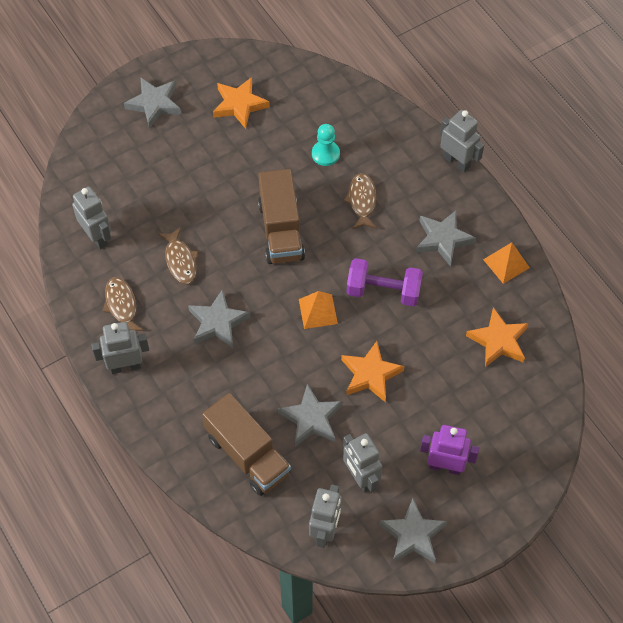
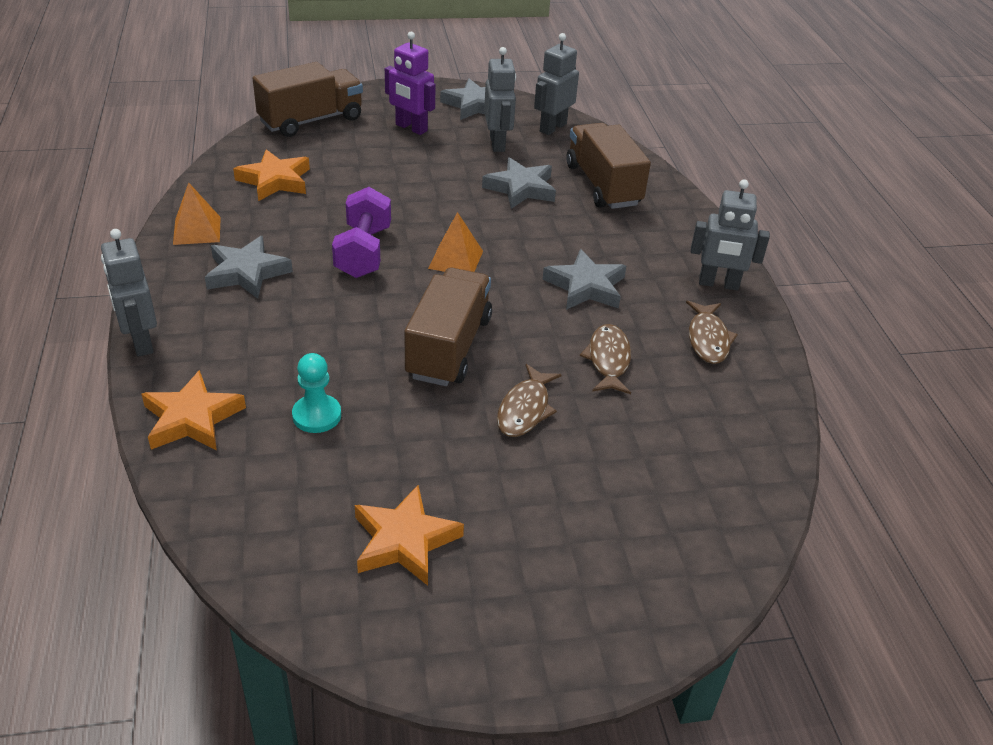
camera: 160 degrees left, 20 degrees down
grey robot [72,186,111,249] -> none
grey star [124,78,181,129] -> none
orange star [341,341,405,403] -> orange star moved to [141,370,246,450]
brown fish [343,173,377,229] -> brown fish moved to [497,364,562,437]
purple dumbbell [347,258,423,306] -> purple dumbbell turned 60 degrees clockwise [332,187,391,278]
none -> brown truck [253,62,363,137]

